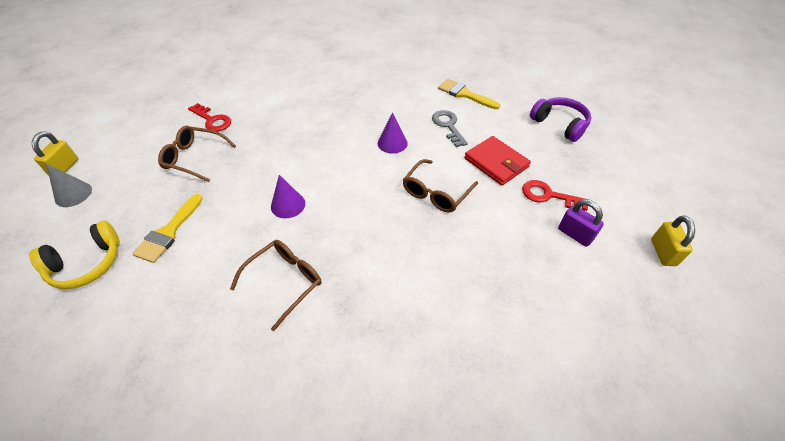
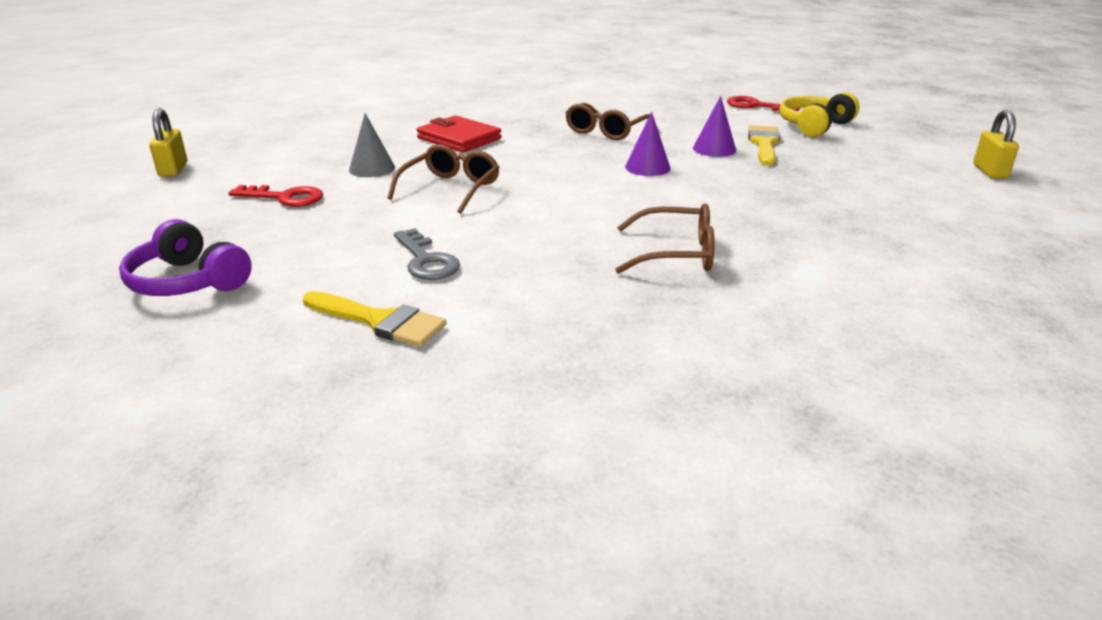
camera: 170 degrees right, 20 degrees down
grey cone [46,164,92,207] -> grey cone moved to [349,113,395,177]
brown glasses [158,126,236,182] -> brown glasses moved to [615,204,715,274]
red key [188,103,231,132] -> red key moved to [727,96,800,111]
purple cone [378,112,408,154] -> purple cone moved to [693,96,736,157]
red wallet [464,136,531,186] -> red wallet moved to [417,115,502,153]
purple padlock [558,199,604,247] -> none

